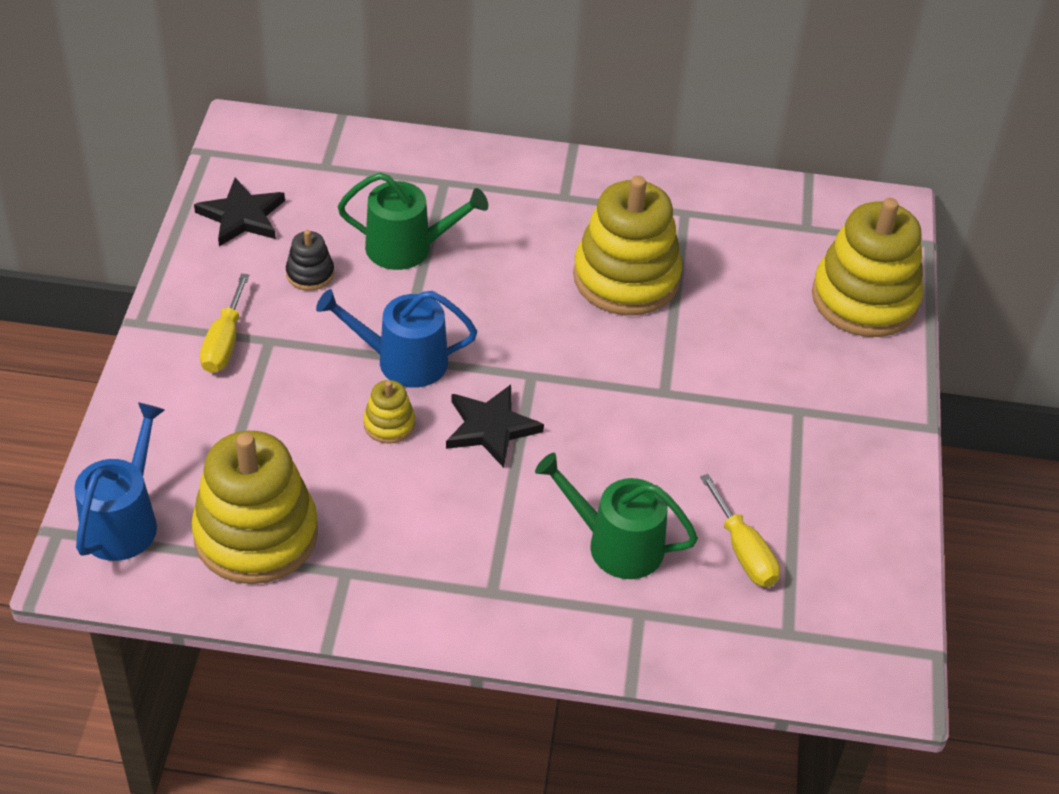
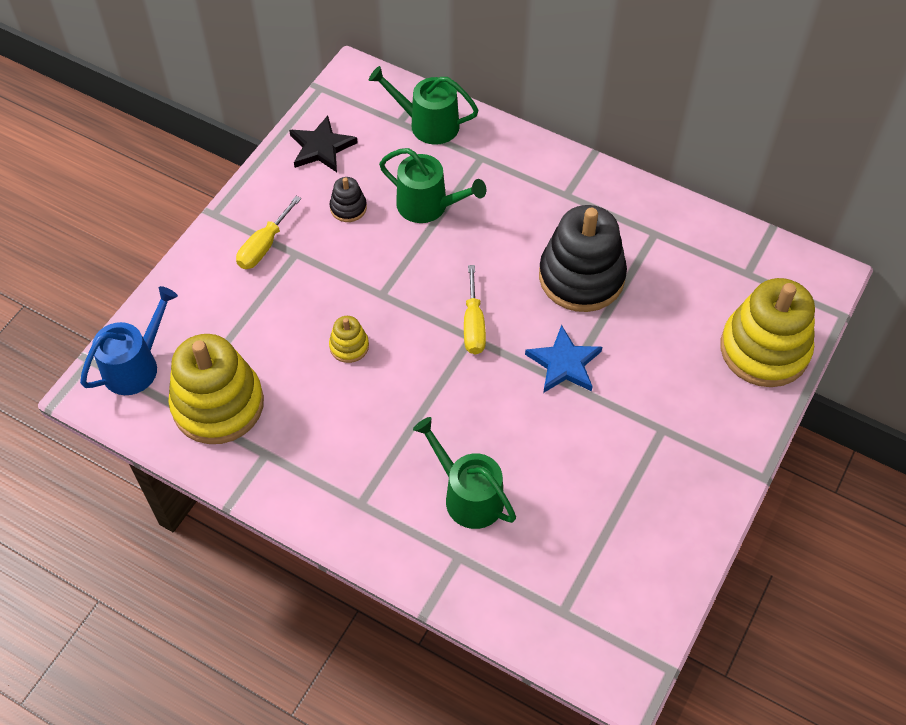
camera: 25 degrees right, 10 degrees up
blue watering can [316,289,477,388] -> none
black star [446,385,544,468] -> none
yellow stacking toy [573,176,682,315] -> black stacking toy [539,205,627,312]
yellow screwdriver [700,474,780,587] -> yellow screwdriver moved to [464,265,486,354]
none -> green watering can [369,66,478,145]
none -> blue star [525,325,602,393]

